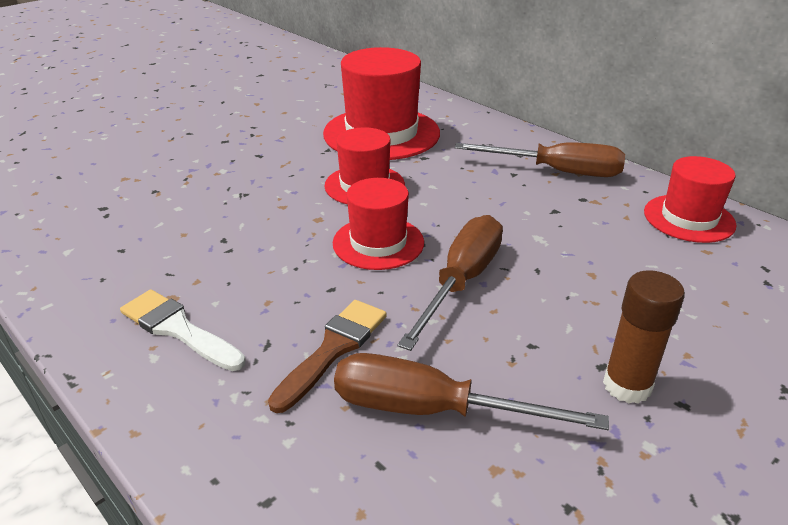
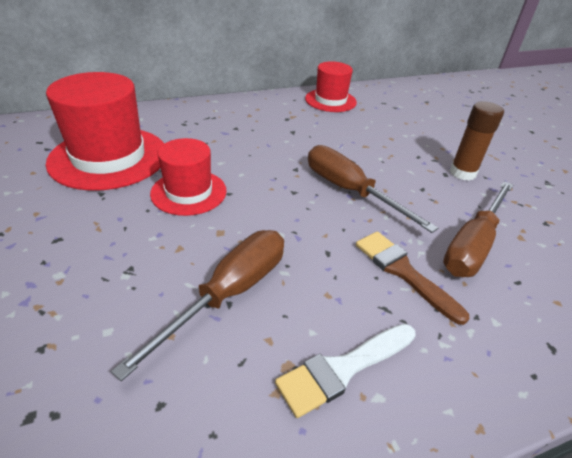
camera: 70 degrees left, 5 degrees up
red hat [333,178,424,270] -> none
brown screwdriver [455,142,625,177] -> brown screwdriver moved to [111,230,284,381]

